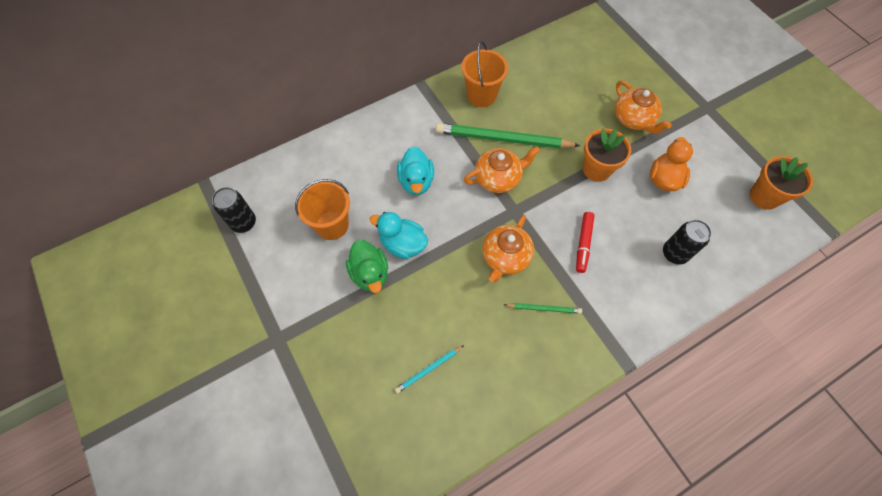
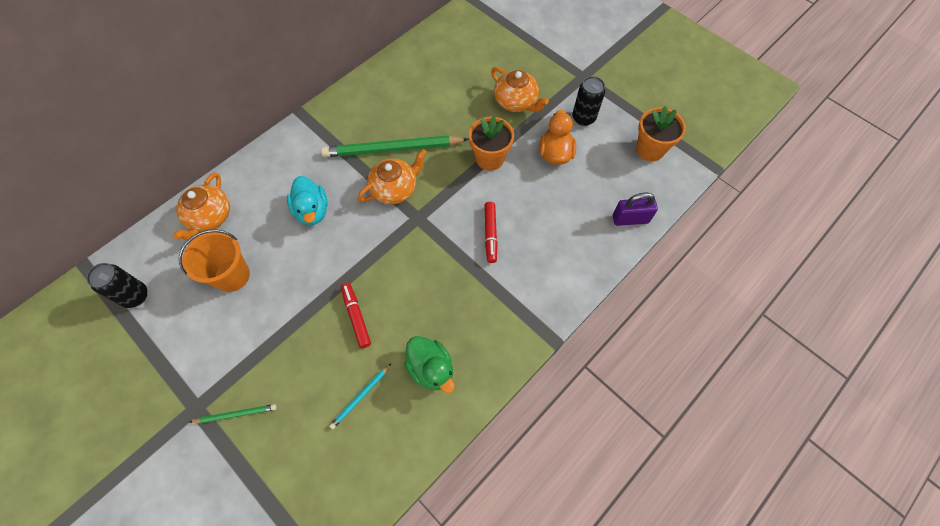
camera: 15 degrees left, 0 degrees up
green duck [346,240,388,293] -> green duck moved to [404,336,455,393]
turquoise duck [370,212,428,259] -> none
orange bucket [461,41,508,107] -> none
orange teapot [482,215,534,282] -> orange teapot moved to [173,173,230,241]
green pencil [504,303,582,314] -> green pencil moved to [189,404,277,423]
black can [663,220,712,265] -> black can moved to [572,76,605,126]
none -> red marker [341,283,371,348]
none -> purple padlock [613,192,658,226]

